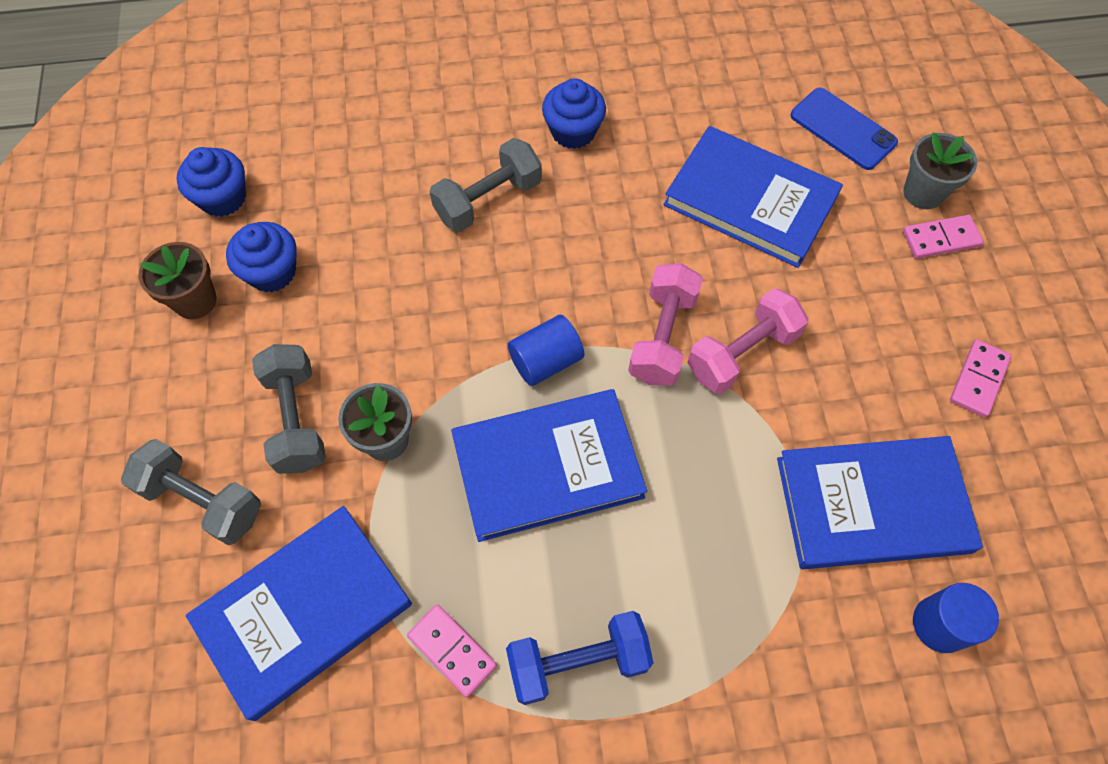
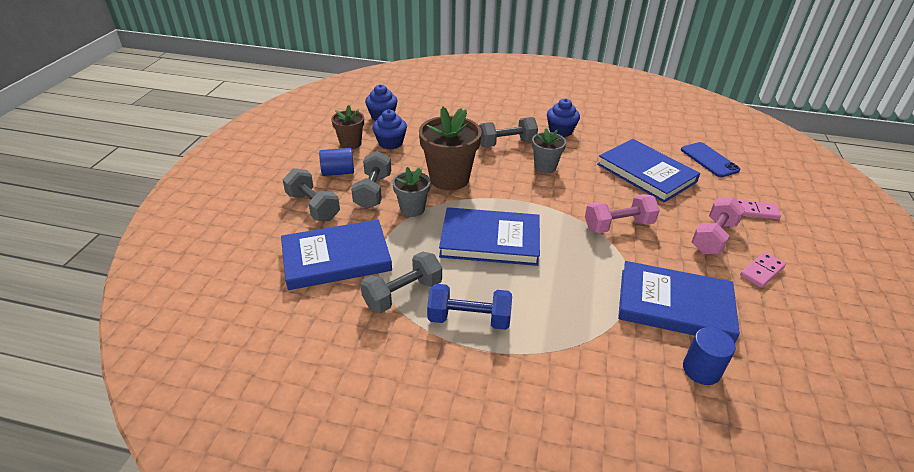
camera: 20 degrees right, 25 degrees down
pink domino [407,604,497,697] -> grey dumbbell [360,252,442,313]
blue cylinder [508,315,584,386] -> blue cylinder moved to [319,148,354,176]
pink dumbbell [628,263,703,385] -> pink dumbbell moved to [692,197,745,254]
grey flower pot [903,132,977,209] -> grey flower pot moved to [532,128,566,173]
none -> brown flower pot [419,106,482,190]

